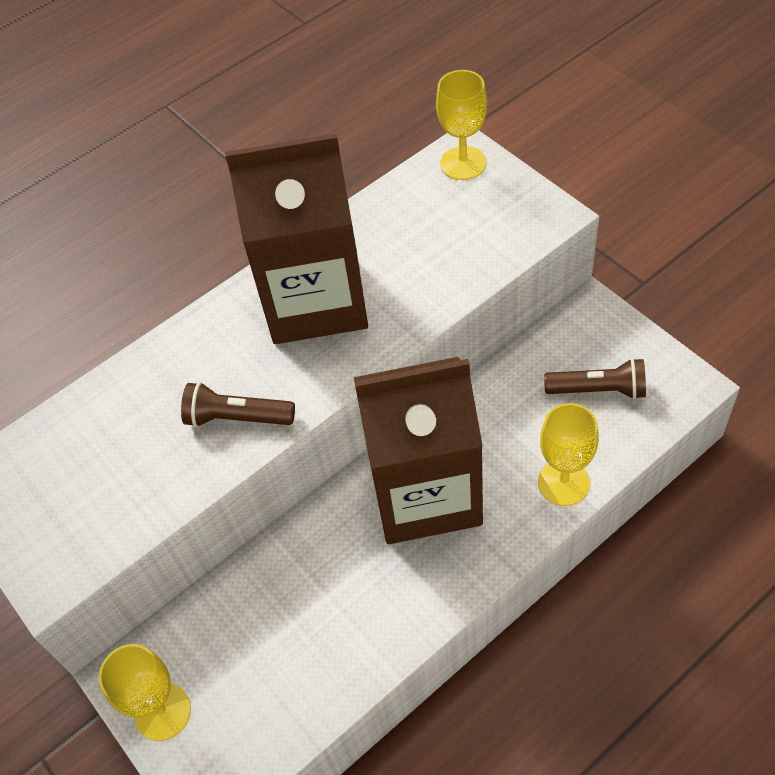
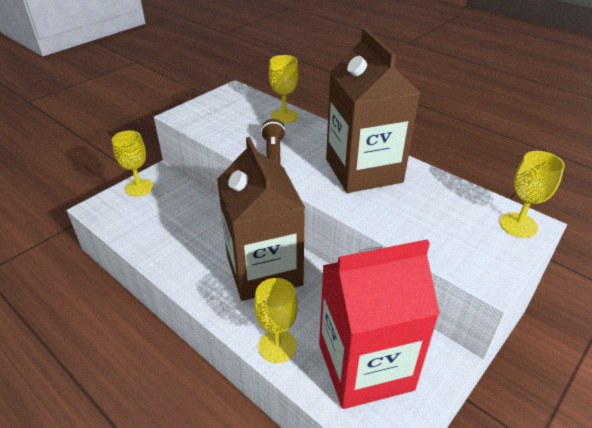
camera: 75 degrees right, 15 degrees down
brown flashlight [544,358,646,399] -> red carton [319,240,440,409]
none -> yellow goblet [269,55,299,123]

